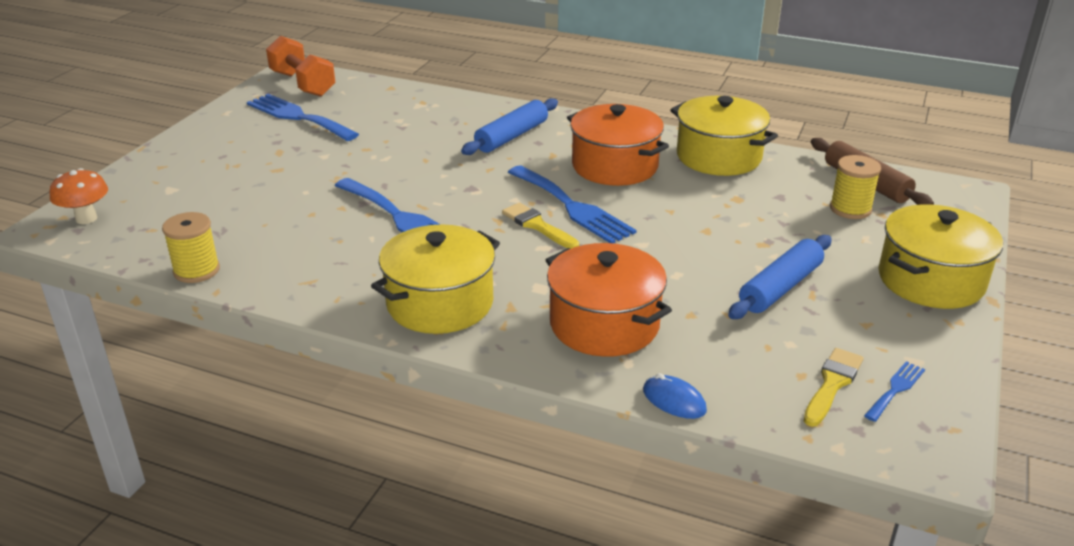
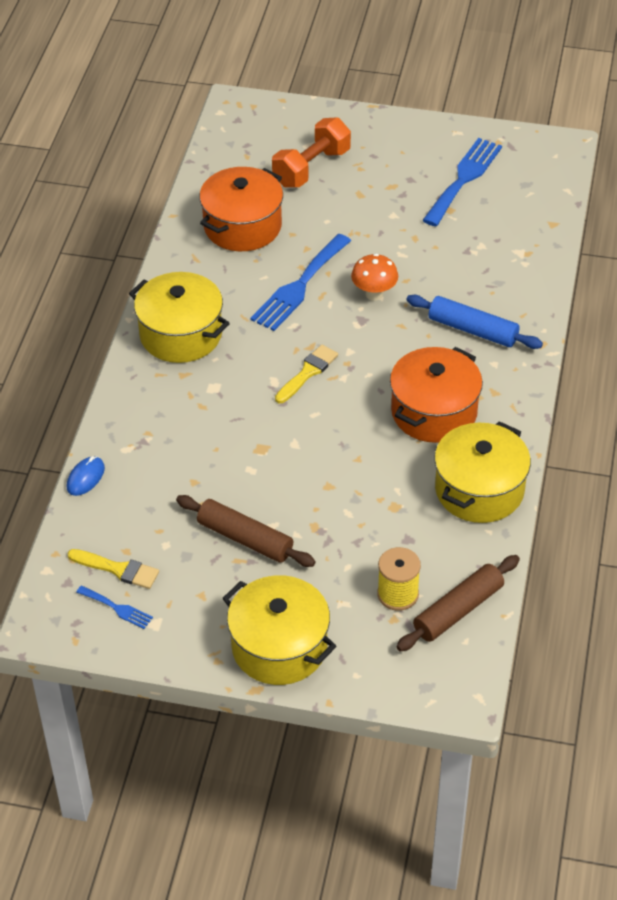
camera: 80 degrees right, 15 degrees up
orange mushroom [49,168,108,224] -> orange mushroom moved to [351,254,398,301]
yellow spool [162,212,220,283] -> none
orange dumbbell [266,36,336,97] -> orange dumbbell moved to [272,117,351,188]
blue fork [508,165,637,243] -> none
orange pot [546,243,672,357] -> orange pot moved to [199,167,283,251]
blue rolling pin [728,235,832,319] -> brown rolling pin [176,495,316,567]

